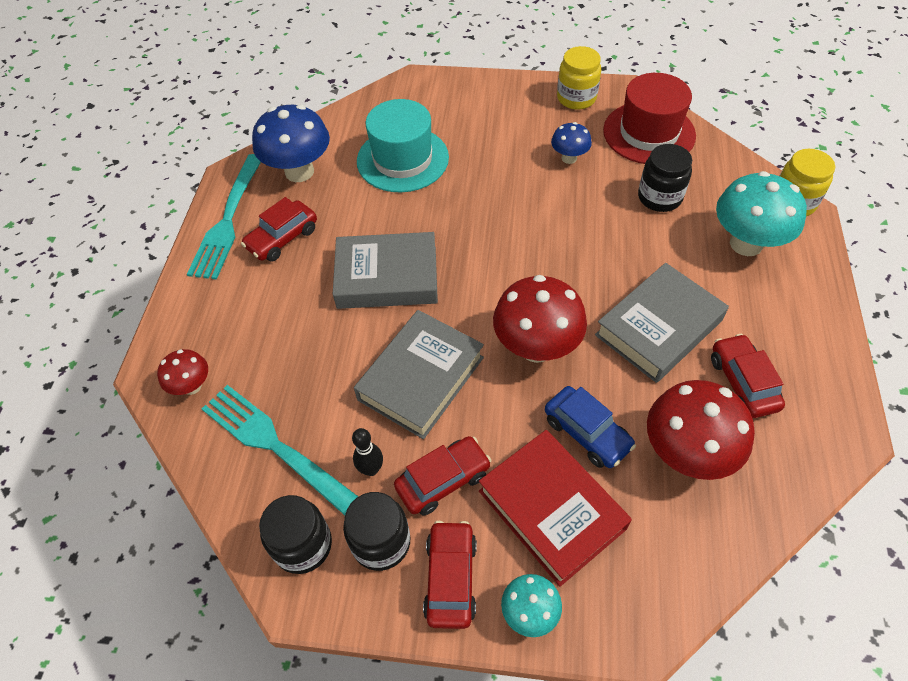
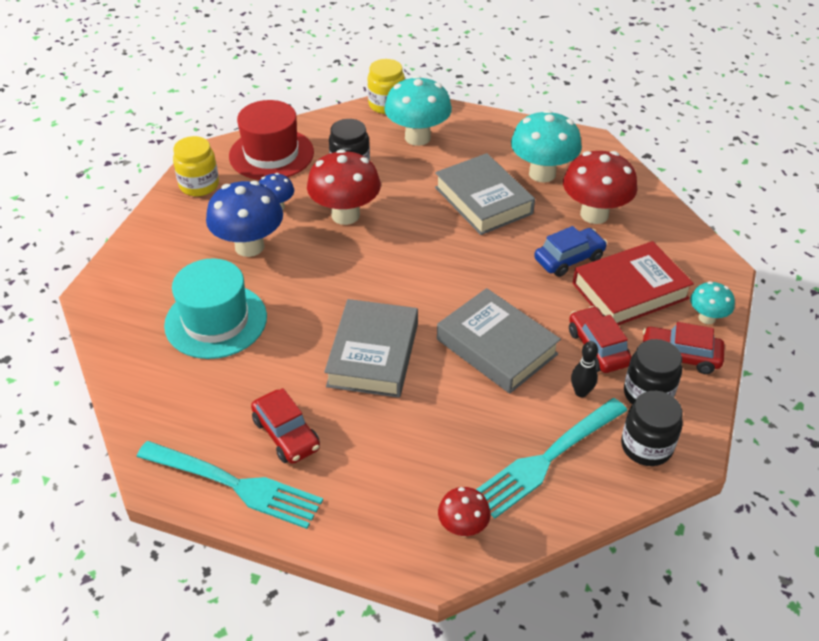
camera: 80 degrees left, 10 degrees down
blue mushroom [252,104,330,182] -> blue mushroom moved to [206,181,283,257]
red mushroom [493,275,587,363] -> red mushroom moved to [307,149,381,225]
red car [711,334,785,418] -> turquoise mushroom [511,110,582,183]

